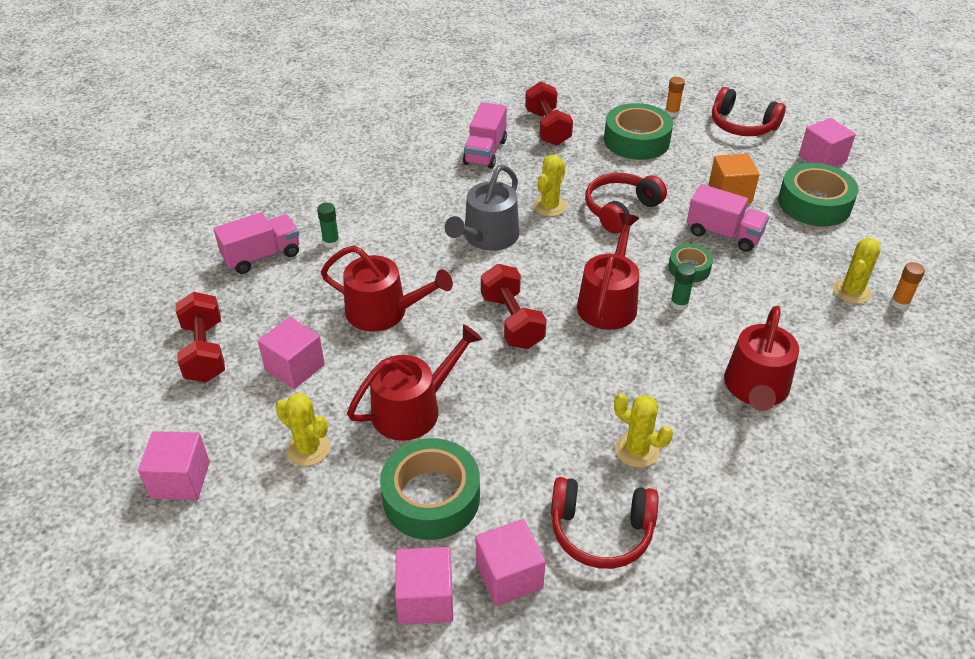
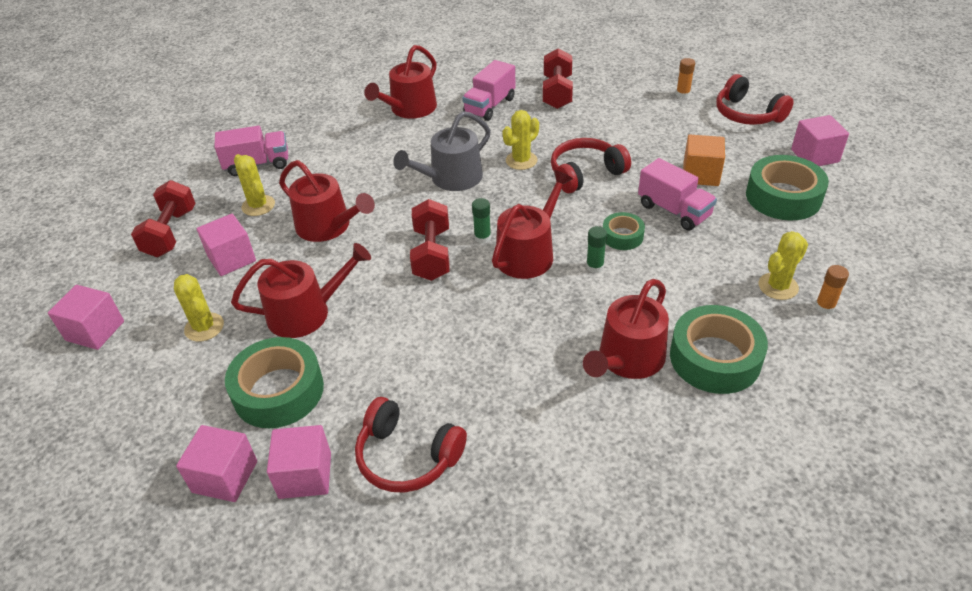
camera: 20 degrees right, 0 degrees up
green glue stick [317,203,340,248] -> green glue stick moved to [472,198,491,243]
green tape [604,103,673,160] -> green tape moved to [670,305,768,394]
yellow cactus [614,393,673,468] -> yellow cactus moved to [234,154,275,216]
none -> red watering can [364,45,437,119]

